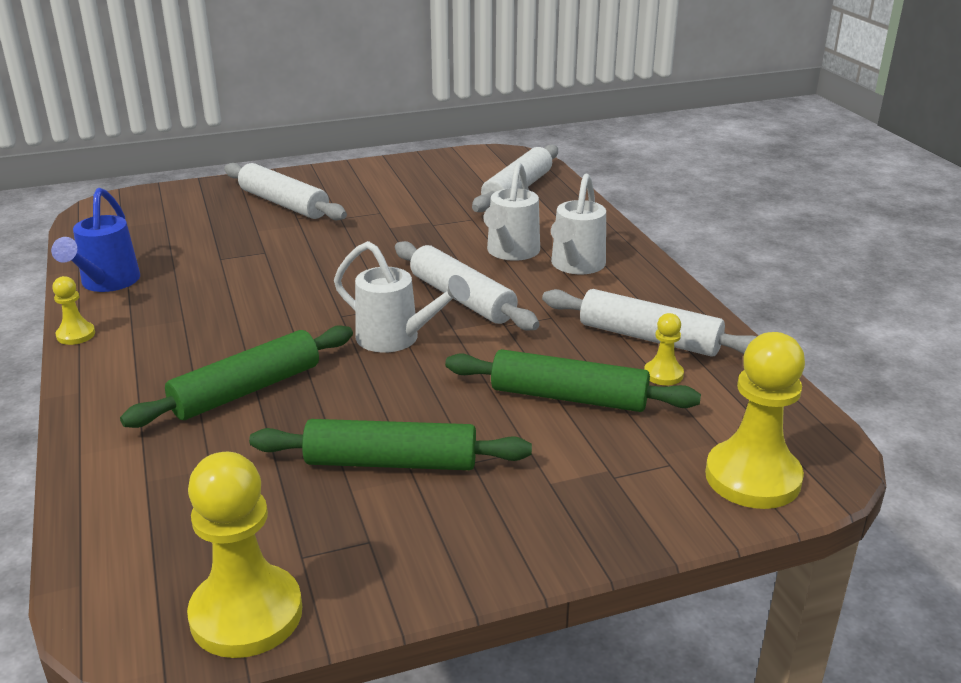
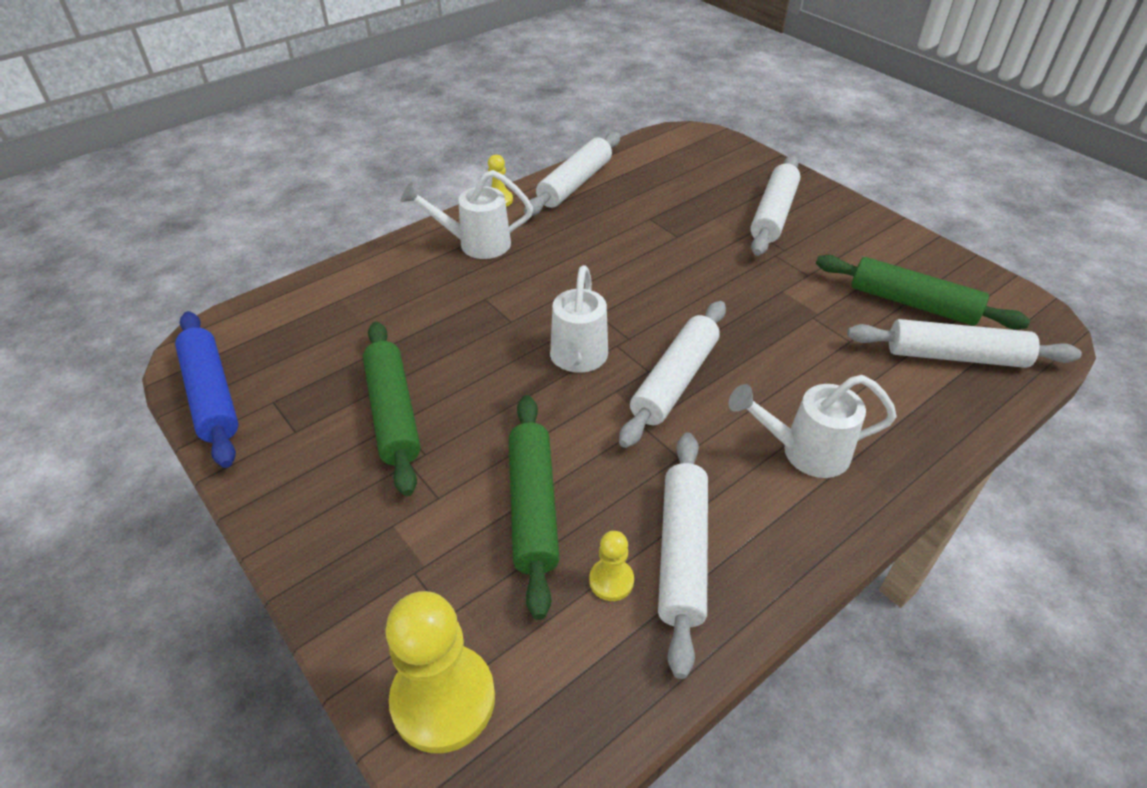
camera: 70 degrees right, 15 degrees up
blue watering can [51,188,140,292] -> white rolling pin [524,132,620,216]
green rolling pin [120,325,353,428] -> green rolling pin moved to [816,255,1030,329]
yellow pawn [187,452,302,658] -> blue rolling pin [175,311,238,468]
white watering can [483,162,540,261] -> white watering can moved to [401,170,533,259]

